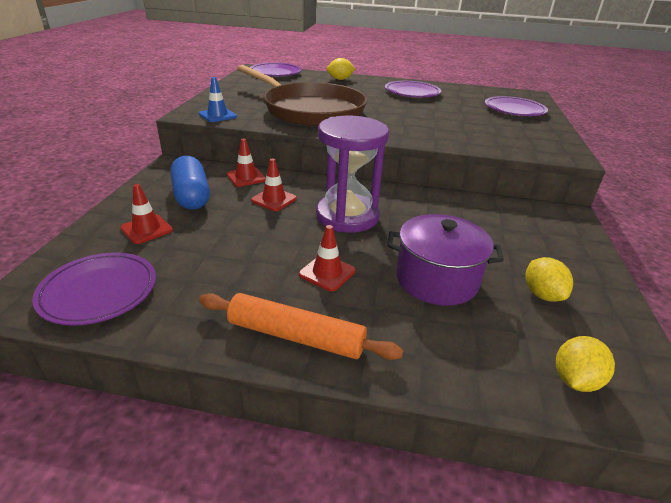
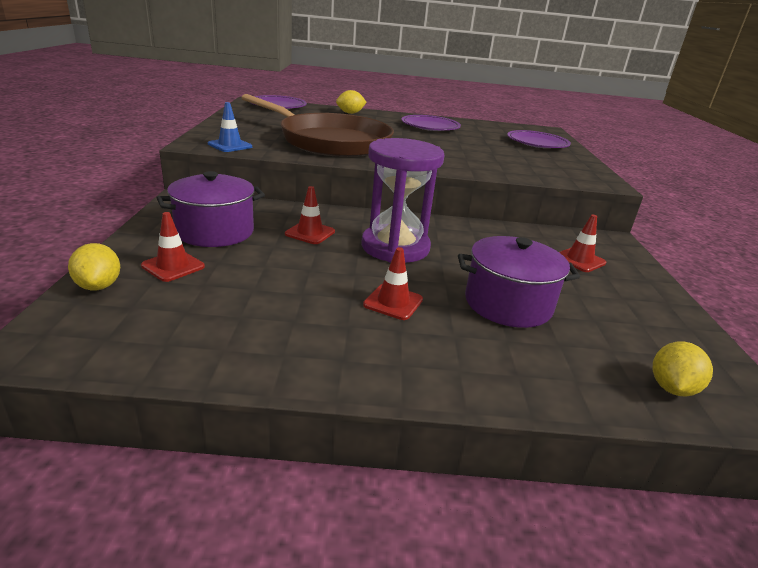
camera: 10 degrees left, 5 degrees down
purple plate [32,252,156,326] -> none
blue capsule [170,156,210,210] -> purple pot [157,171,265,247]
orange rolling pin [199,293,403,360] -> none
red traffic cone [227,139,266,187] -> red traffic cone moved to [559,214,606,272]
yellow lemon [525,257,573,301] -> yellow lemon moved to [68,243,120,290]

